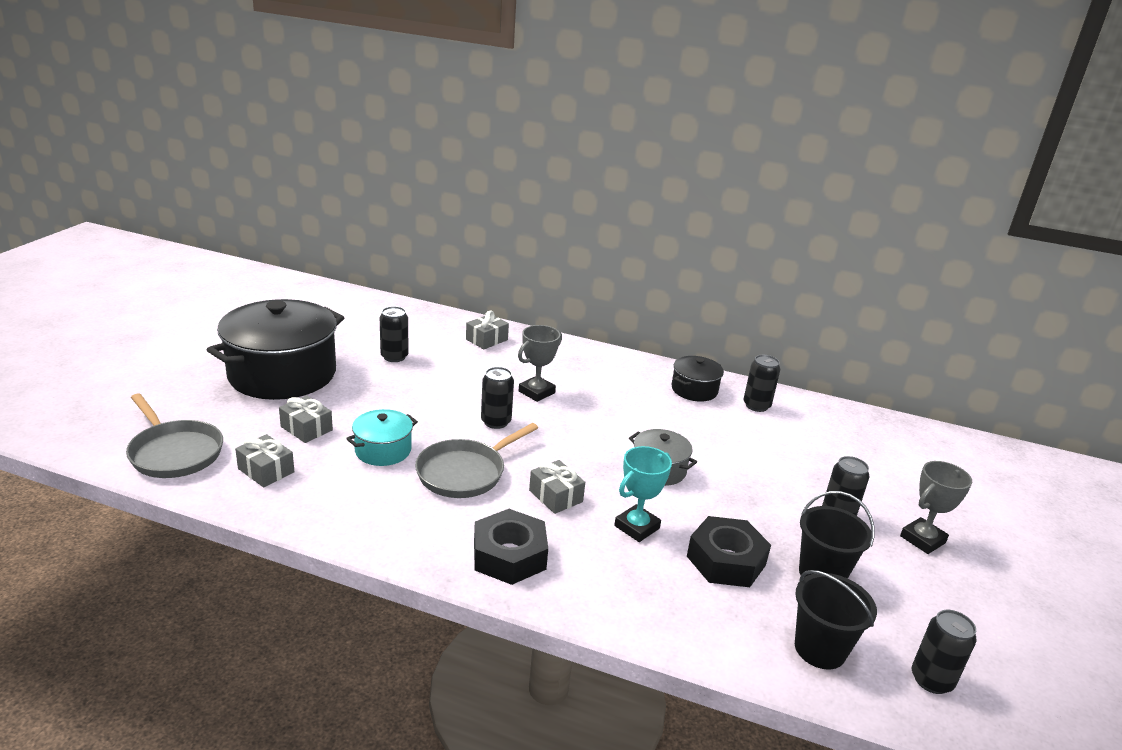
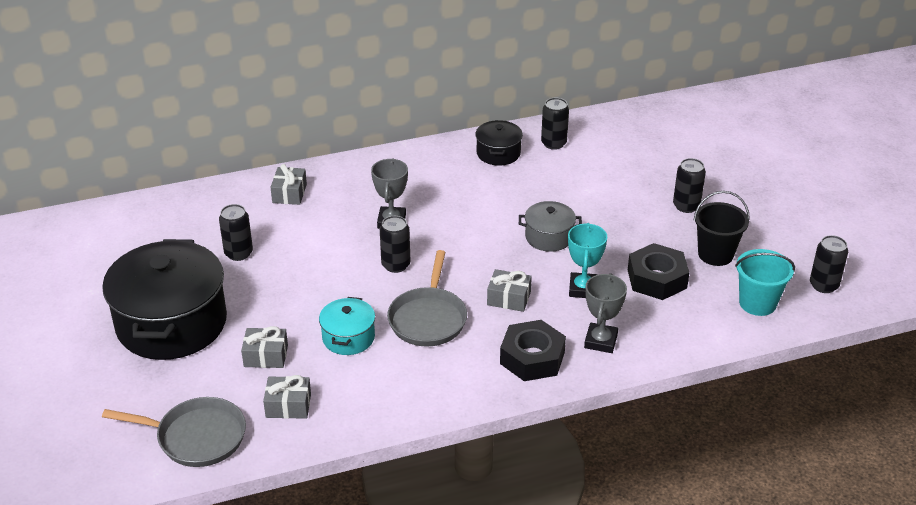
camera: 35 degrees left, 10 degrees up
black bucket [795,570,877,669] -> turquoise bucket [735,249,795,316]
grey trophy [900,461,972,554] -> grey trophy moved to [584,273,627,353]

